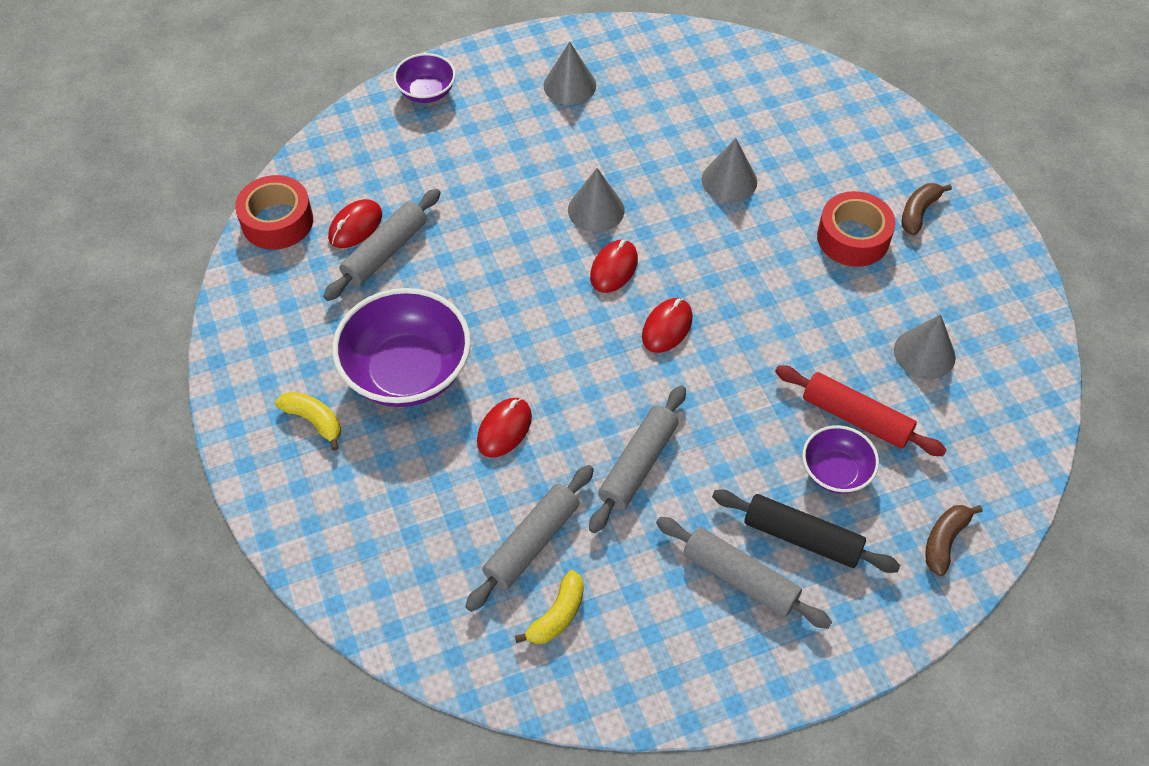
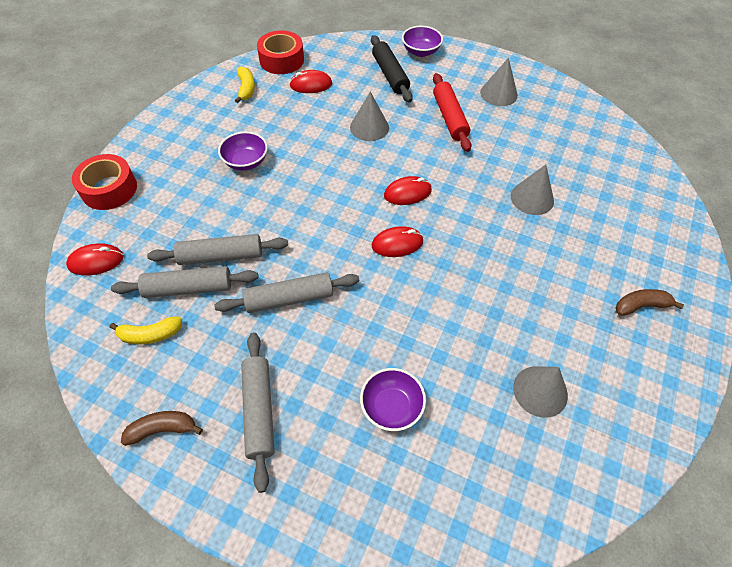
camera: 45 degrees right, 0 degrees up
yellow banana [275,392,341,451] -> yellow banana moved to [235,67,255,103]
grey rolling pin [323,189,441,301] -> grey rolling pin moved to [147,234,288,265]
purple bowl [332,288,471,407] -> purple bowl [218,132,268,171], size x0.53
red mouse [477,398,532,458] -> red mouse moved to [66,244,124,276]
grey cone [568,168,624,232] -> grey cone moved to [350,92,389,141]
black rolling pin [712,490,900,573] -> black rolling pin moved to [371,35,413,103]
red rolling pin [775,365,947,456] -> red rolling pin moved to [433,73,472,152]
red tape [817,191,895,267] -> red tape moved to [72,154,137,210]
brown banana [925,505,982,576] -> brown banana moved to [121,411,203,446]

